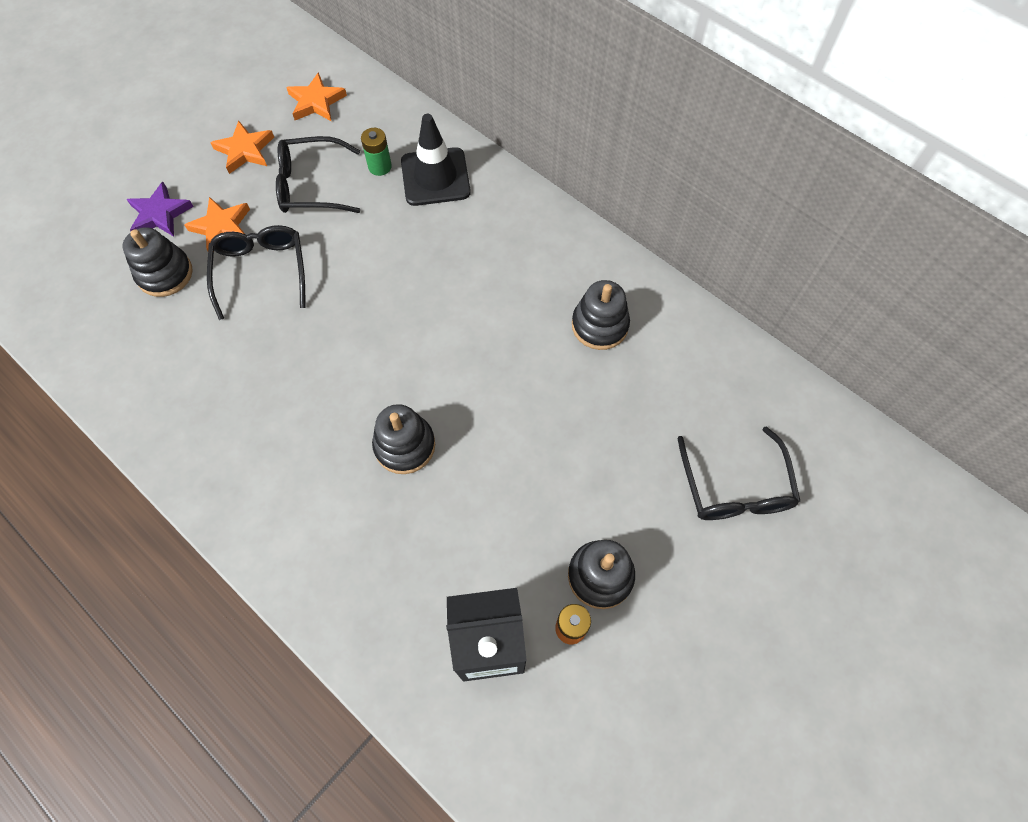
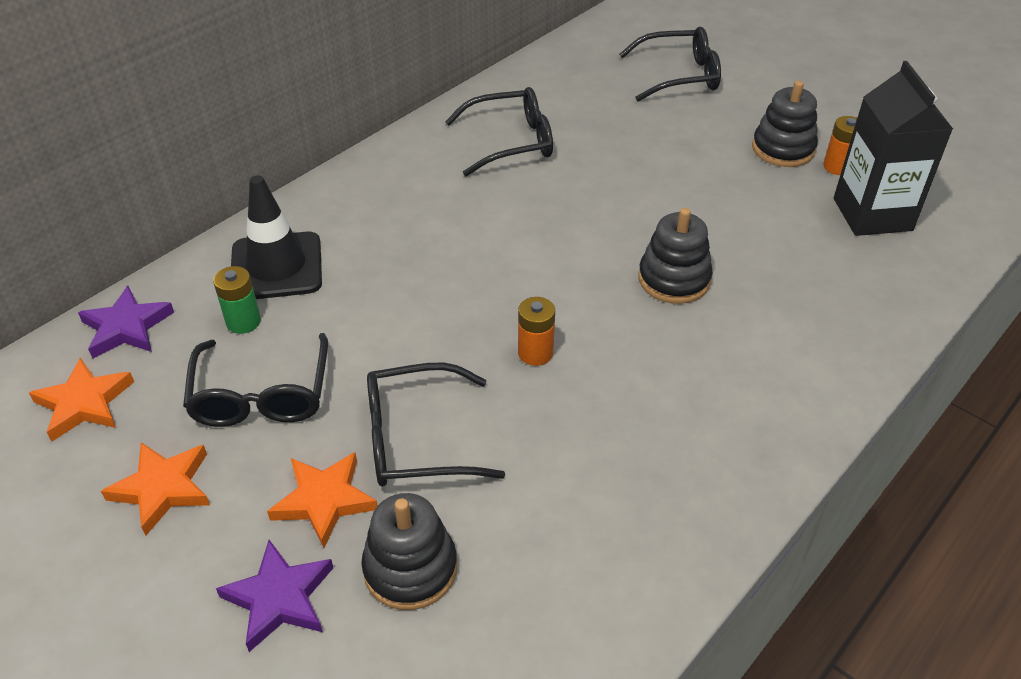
camera: 90 degrees left, 20 degrees down
black stacking toy [572,280,630,350] -> black glasses [445,87,553,176]
none -> purple star [78,286,174,358]
none -> orange battery [518,297,555,366]

